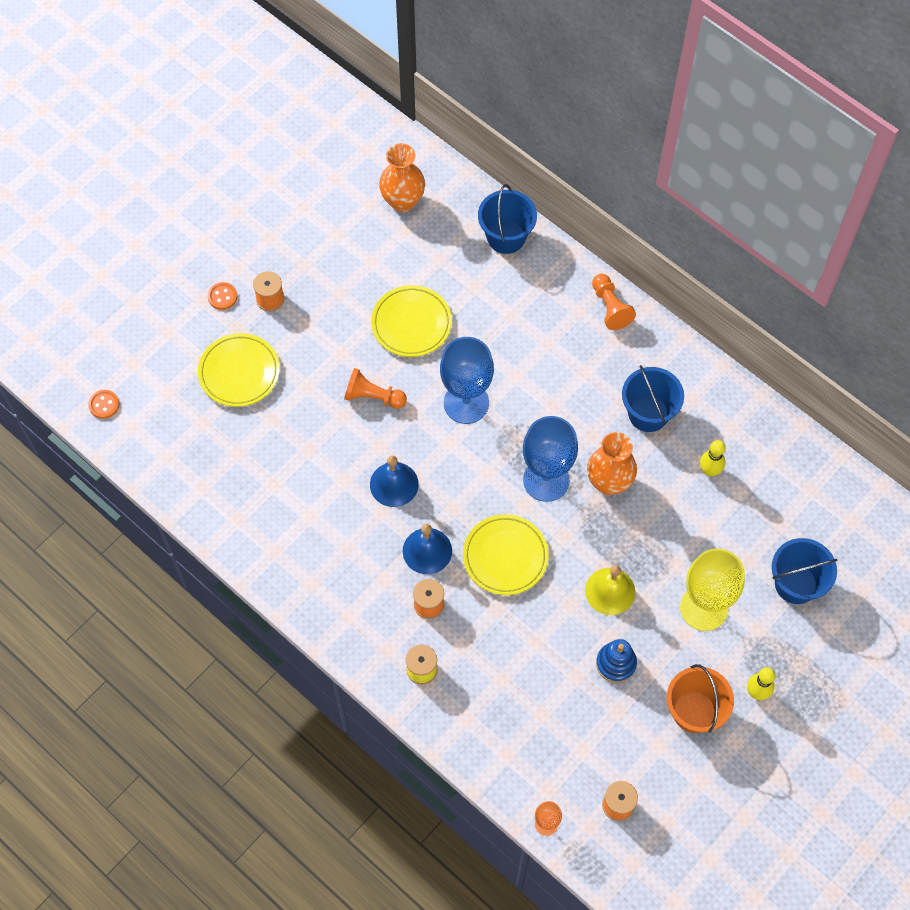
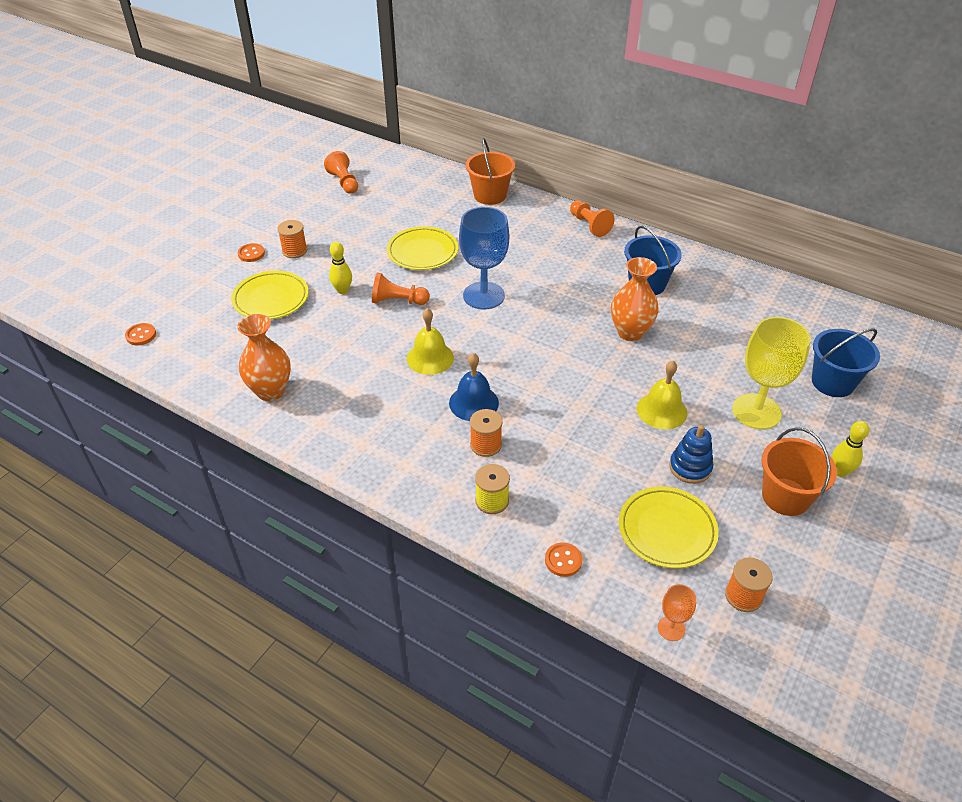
camera: 10 degrees left, 20 degrees down
blue bell [370,455,419,507] -> yellow bell [407,308,454,375]
orange vase [379,143,425,212] -> orange vase moved to [237,314,291,401]
yellow plate [463,514,549,595] -> yellow plate moved to [619,487,719,569]
blue bucket [478,184,537,254] -> orange bucket [465,138,515,205]
blue goblet [523,416,578,502] -> none
yellow bowling pin [700,440,726,477] -> yellow bowling pin moved to [329,241,352,294]
none -> orange pawn [324,151,358,194]
none -> orange button [545,542,582,577]

